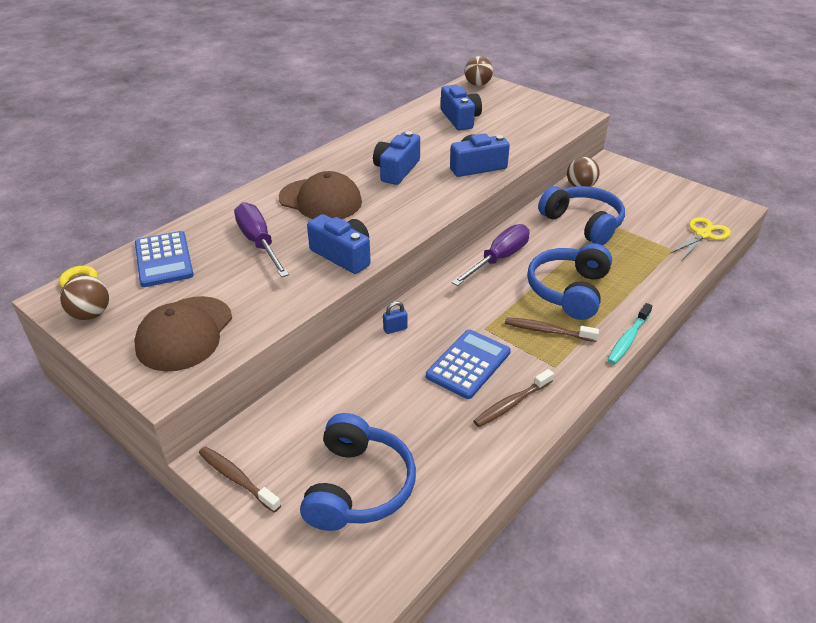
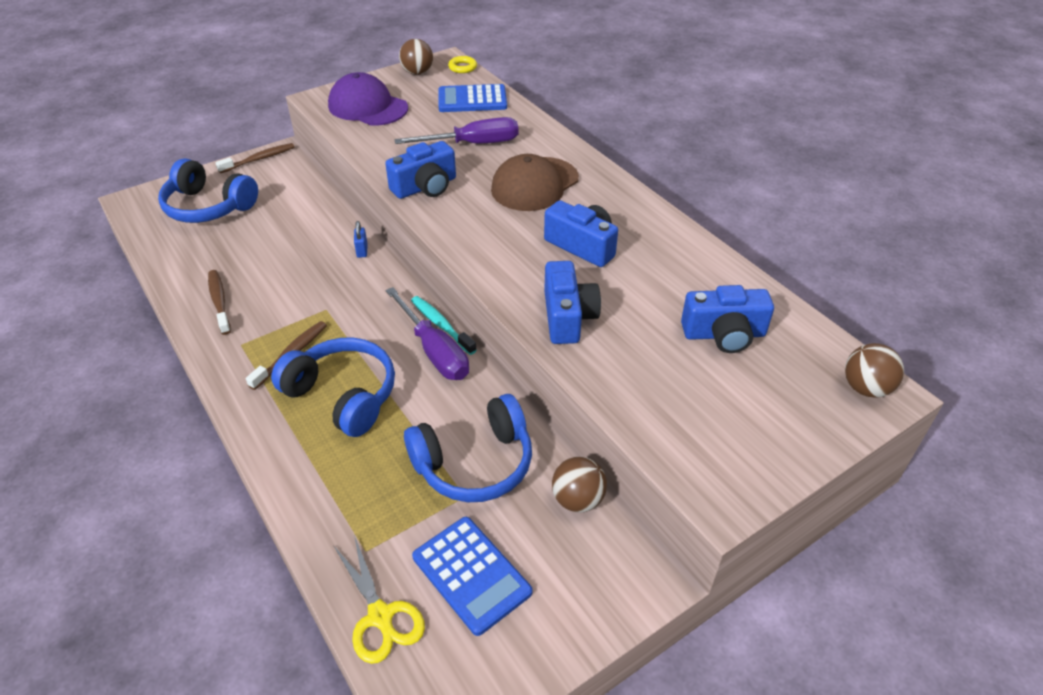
camera: 105 degrees right, 5 degrees up
brown cap [134,296,232,372] -> purple cap [328,72,408,126]
blue calculator [426,329,511,399] -> blue calculator moved to [412,517,532,636]
turquoise toothbrush [608,303,652,364] -> turquoise toothbrush moved to [411,296,477,355]

